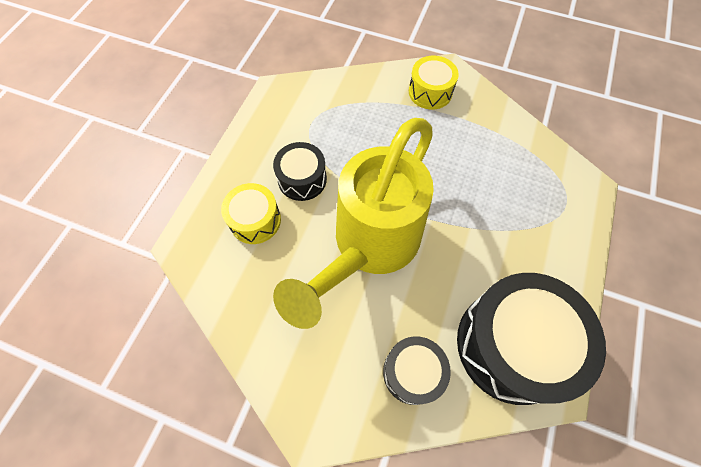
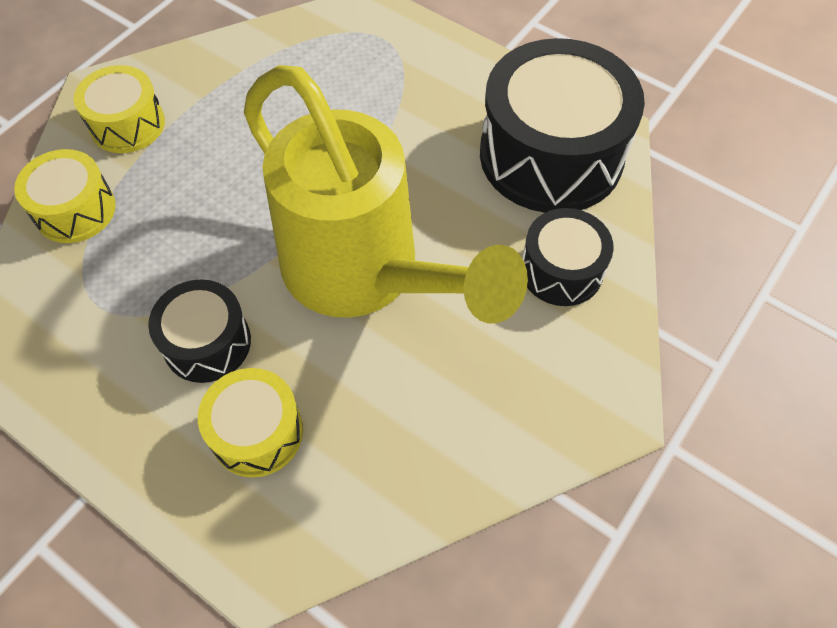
camera: 75 degrees left, 5 degrees down
none -> yellow drum [14,149,116,243]

